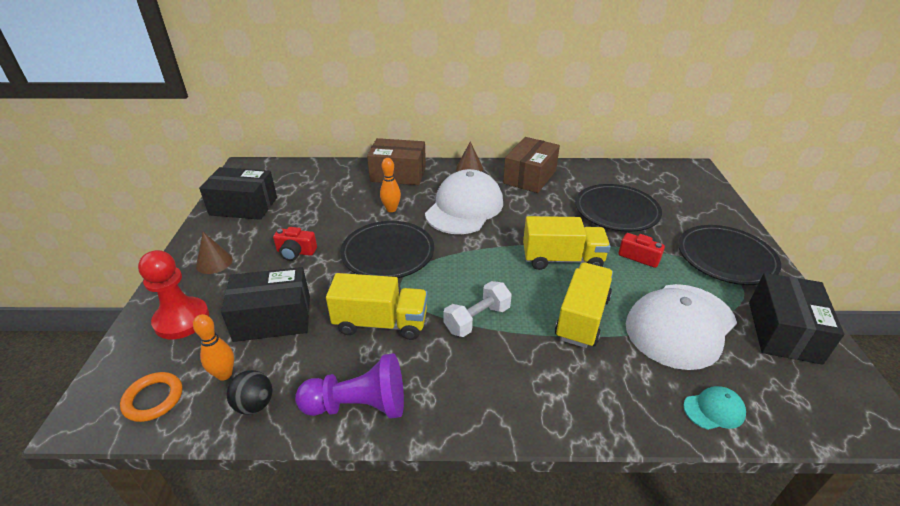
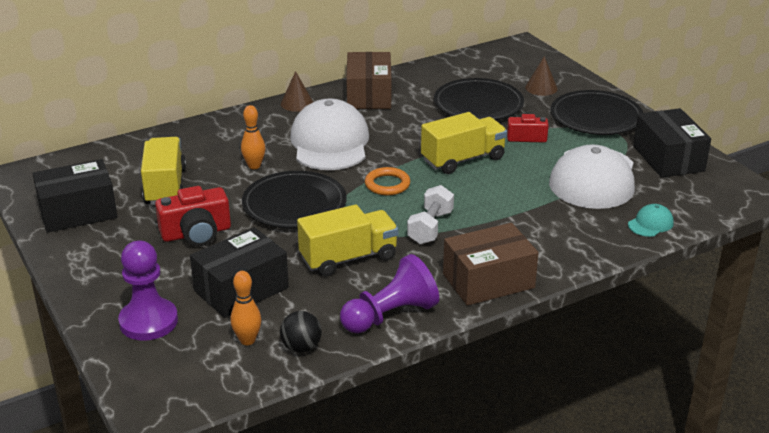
camera: 30 degrees left, 5 degrees down
orange ring [120,372,182,422] -> orange ring moved to [365,167,410,195]
red pawn [138,250,209,339] -> purple pawn [118,240,178,341]
brown cone [196,232,233,274] -> brown cone moved to [525,56,558,96]
red camera [273,227,317,261] -> red camera [155,186,231,246], size x1.54
brown box [367,138,426,185] -> brown box moved to [443,223,539,306]
yellow truck [555,262,613,348] -> yellow truck moved to [141,137,186,205]

